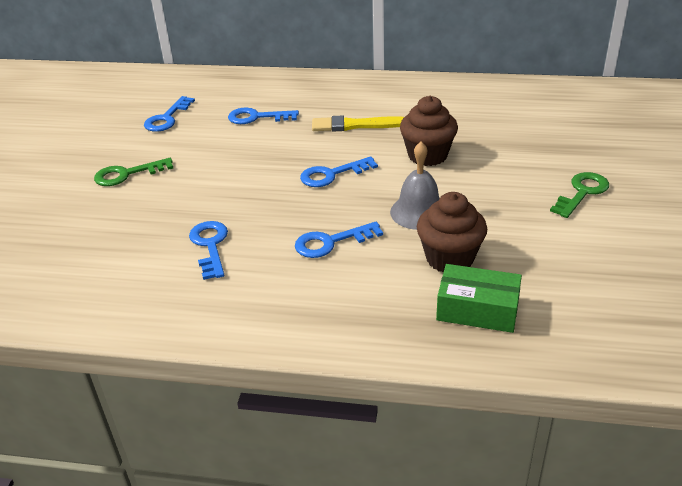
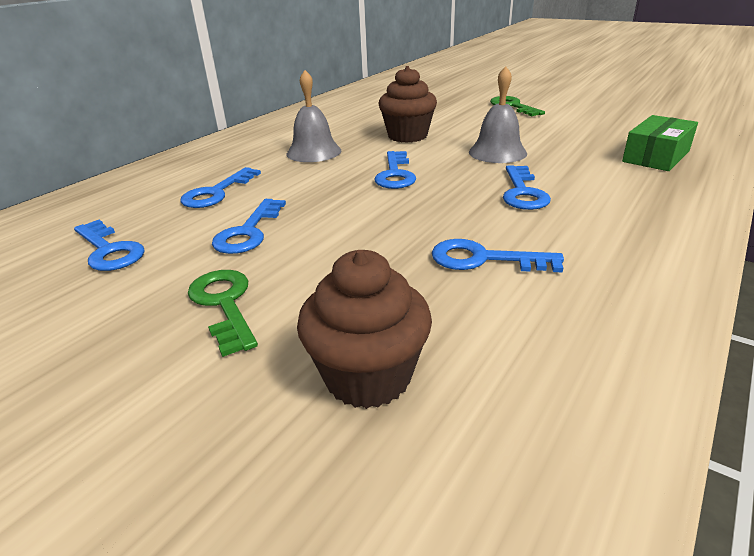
camera: 65 degrees left, 5 degrees down
green key [94,158,173,186] -> green key turned 150 degrees clockwise [188,270,258,357]
yellow brush [312,115,404,131] -> grey bell [287,70,341,162]
brown cupcake [417,192,487,273] -> brown cupcake moved to [297,250,432,409]
none -> blue key [212,199,286,254]

